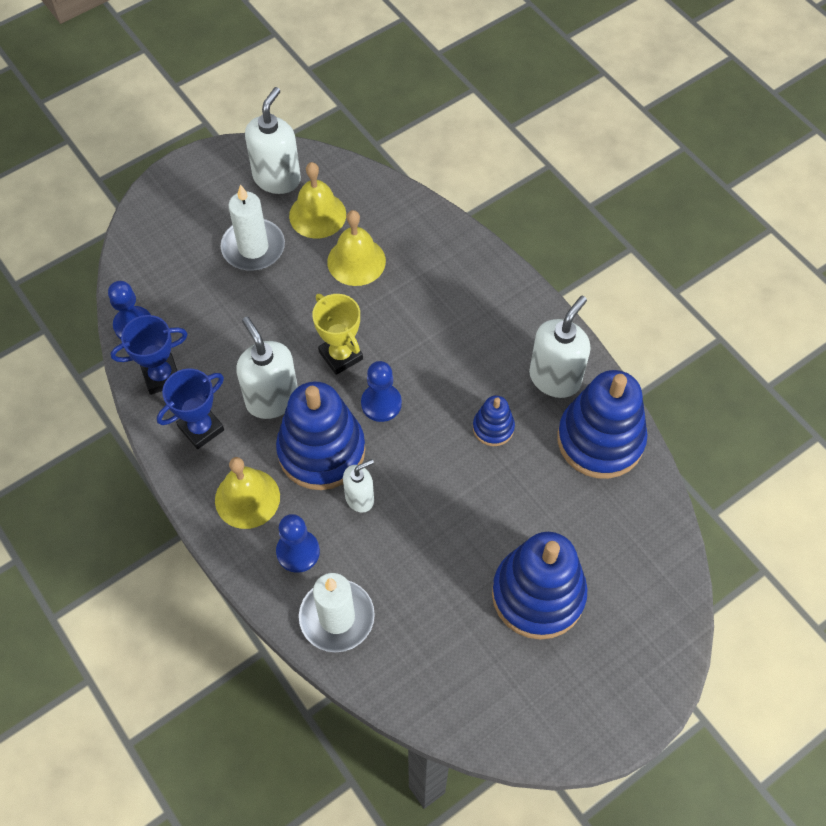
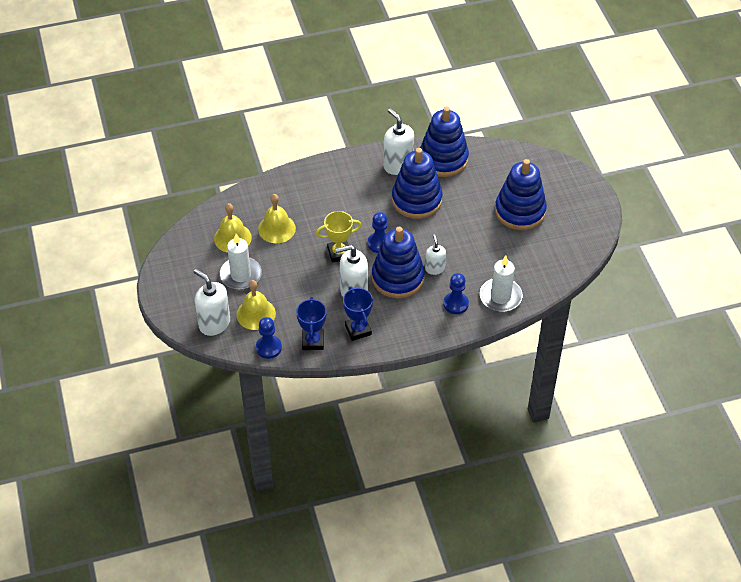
camera: 70 degrees left, 10 degrees down
yellow bell [215,457,280,529] -> yellow bell moved to [237,280,276,330]
white soap dispenser [245,87,301,194] -> white soap dispenser moved to [194,269,230,336]
blue stacking toy [473,395,515,446] -> blue stacking toy [392,148,443,219], size x2.08

